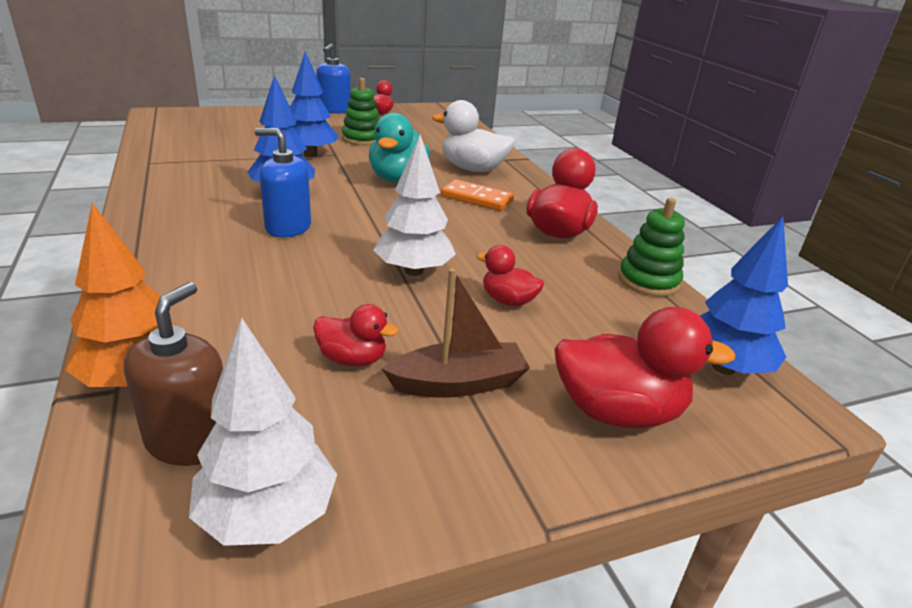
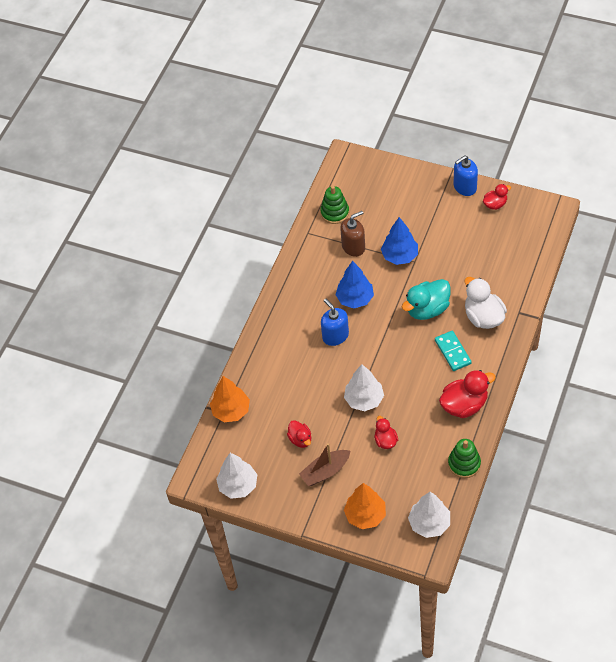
camera: 50 degrees right, 25 degrees up
brown soap dispenser [124,282,223,466] -> brown soap dispenser moved to [340,211,365,257]
green stacking toy [342,78,379,145] -> green stacking toy moved to [320,186,349,224]
brown boat [381,268,530,398] -> brown boat turned 120 degrees clockwise [299,443,350,486]
orange domino [441,179,514,211] -> turquoise domino [435,331,472,371]
red duck [554,307,735,428] -> orange tree [344,483,386,529]
blue tree [700,216,788,375] -> white tree [408,492,450,538]

